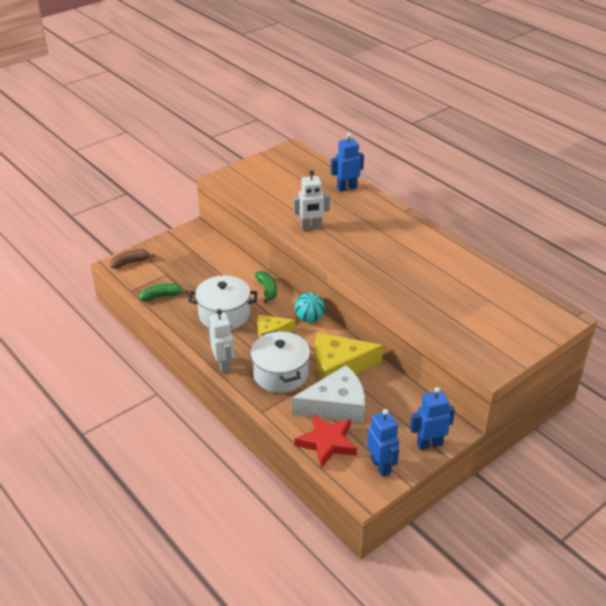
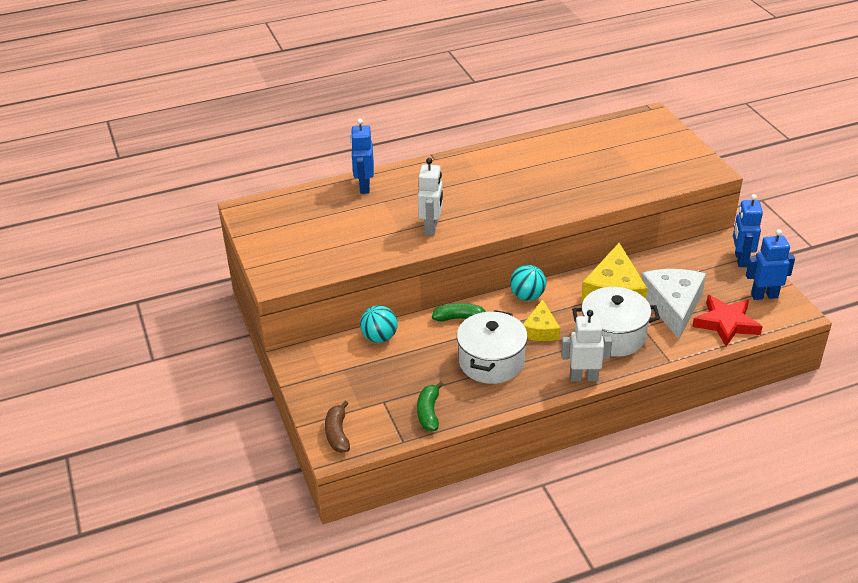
camera: 70 degrees left, 0 degrees up
none -> turquoise ball [360,305,398,343]

